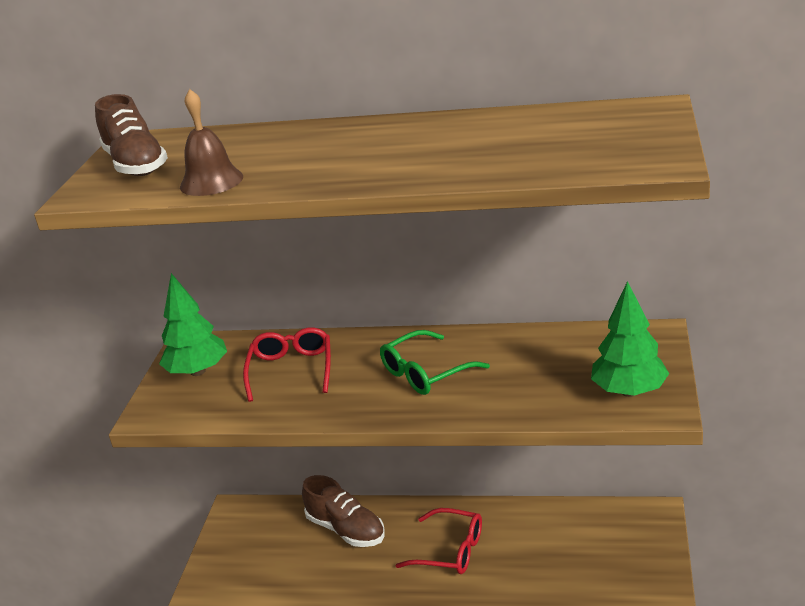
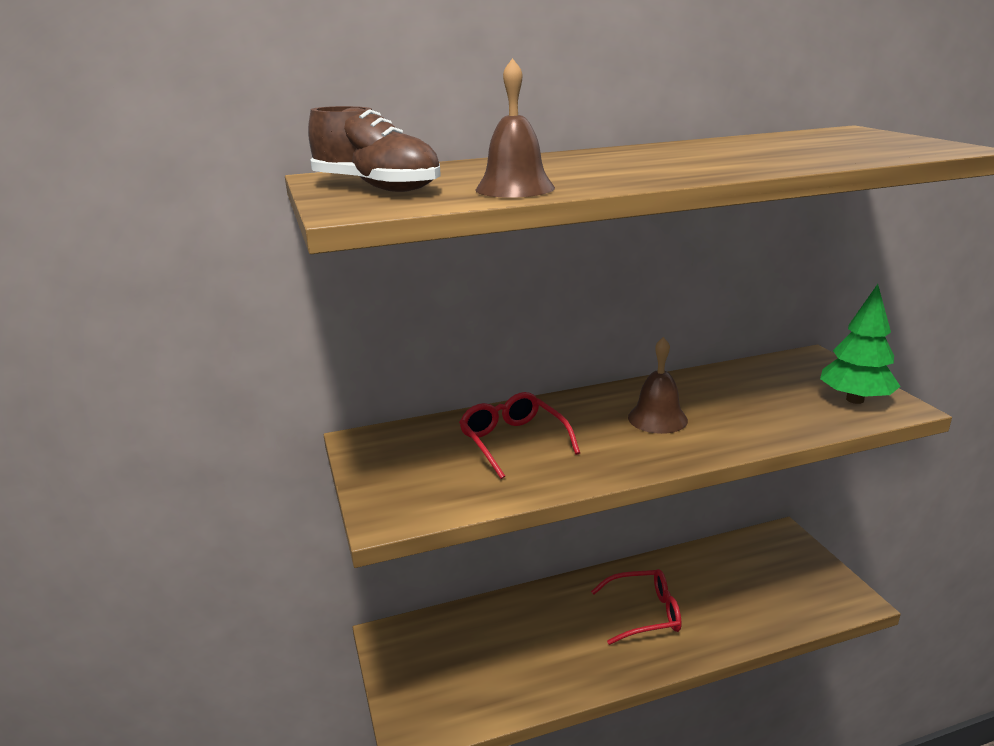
camera: 30 degrees left, 5 degrees down
green tree [159,273,227,376] -> none
brown shoe [302,475,385,547] -> none
green glasses [380,330,490,395] -> brown bell [628,337,688,434]

